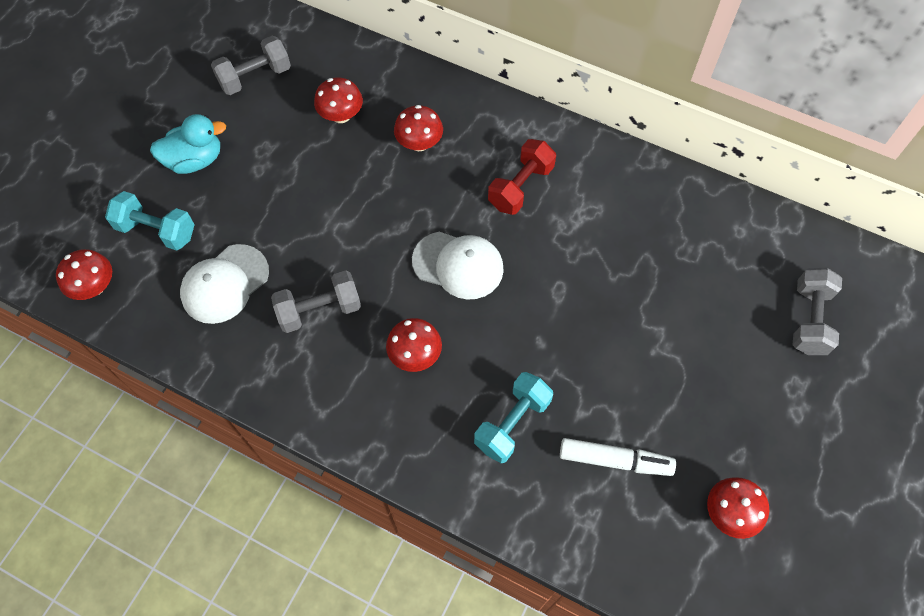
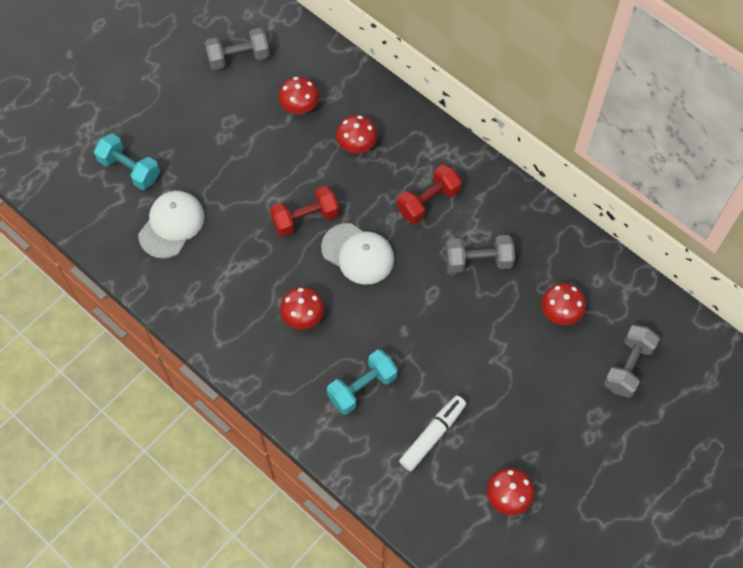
camera: 15 degrees right, 0 degrees up
red mushroom [56,249,112,300] -> red mushroom moved to [541,283,586,325]
turquoise duck [150,114,226,174] -> none
white cap [180,244,269,324] -> white cap turned 150 degrees clockwise [138,191,205,258]
grey dumbbell [271,270,361,333] -> grey dumbbell moved to [446,235,515,273]
white marker [560,438,676,476] -> white marker turned 75 degrees counterclockwise [399,395,466,471]
none -> red dumbbell [270,186,339,237]

